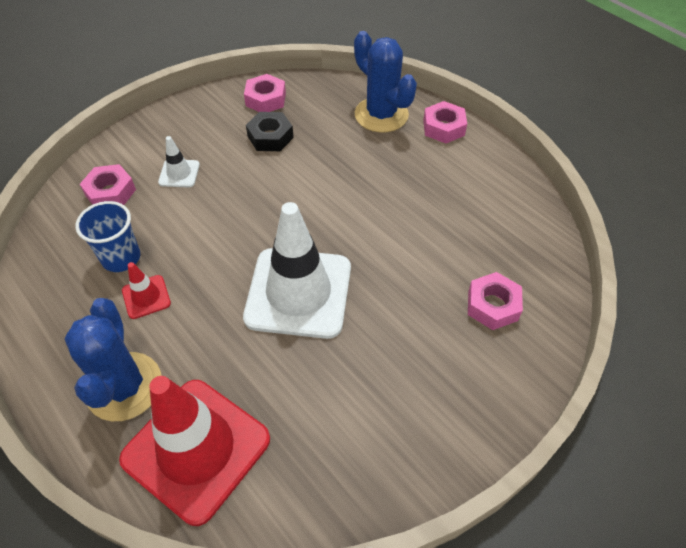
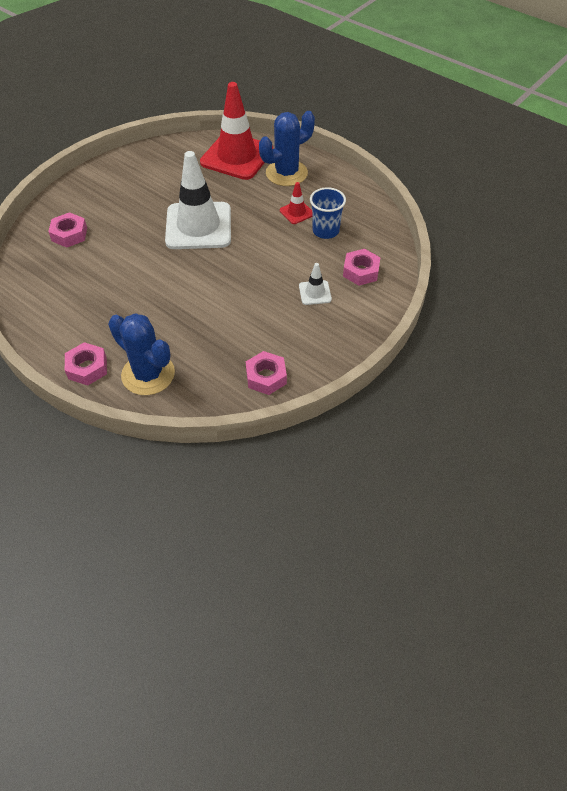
camera: 170 degrees right, 0 degrees up
blue cactus [65,298,161,421] -> blue cactus turned 75 degrees clockwise [259,111,315,186]
black nut [246,112,294,151] -> none

